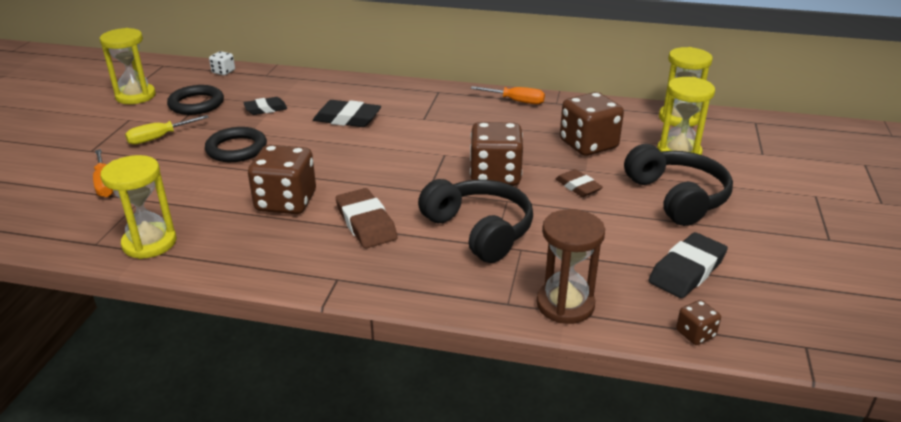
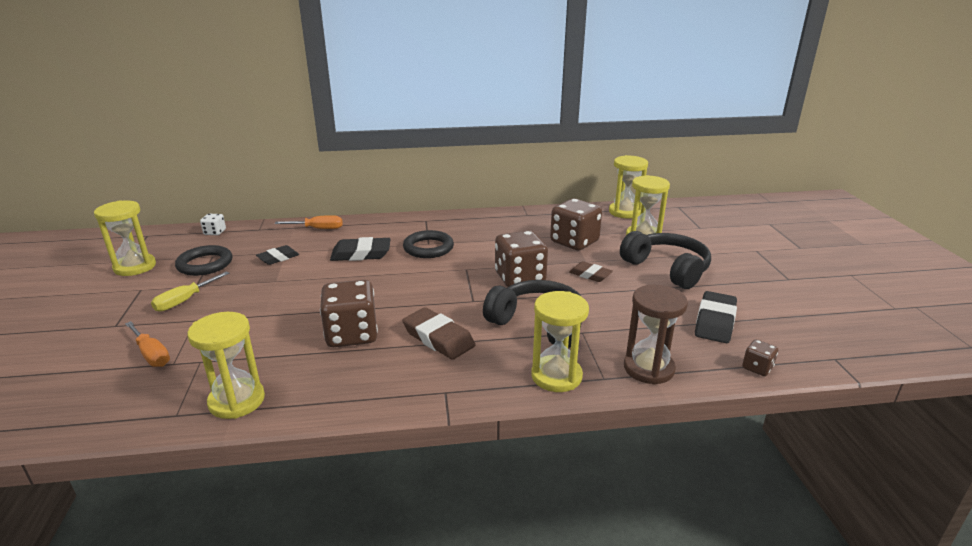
camera: 20 degrees left, 5 degrees down
black ring [205,127,267,162] -> black ring moved to [403,230,454,258]
orange screwdriver [471,86,545,104] -> orange screwdriver moved to [275,215,343,229]
none -> yellow hourglass [531,291,589,392]

